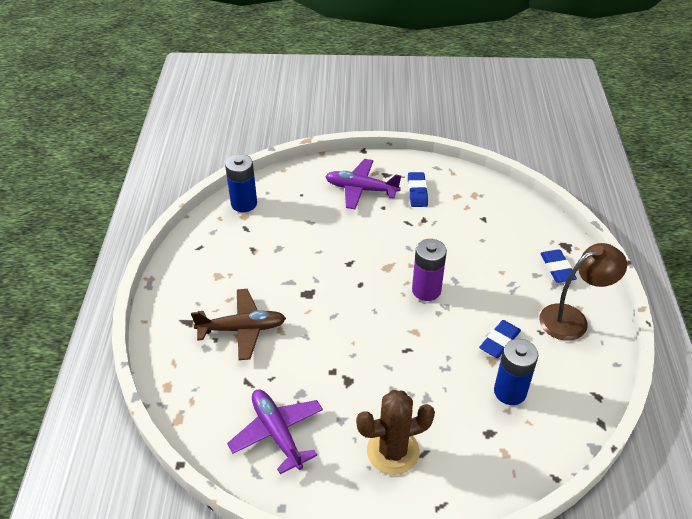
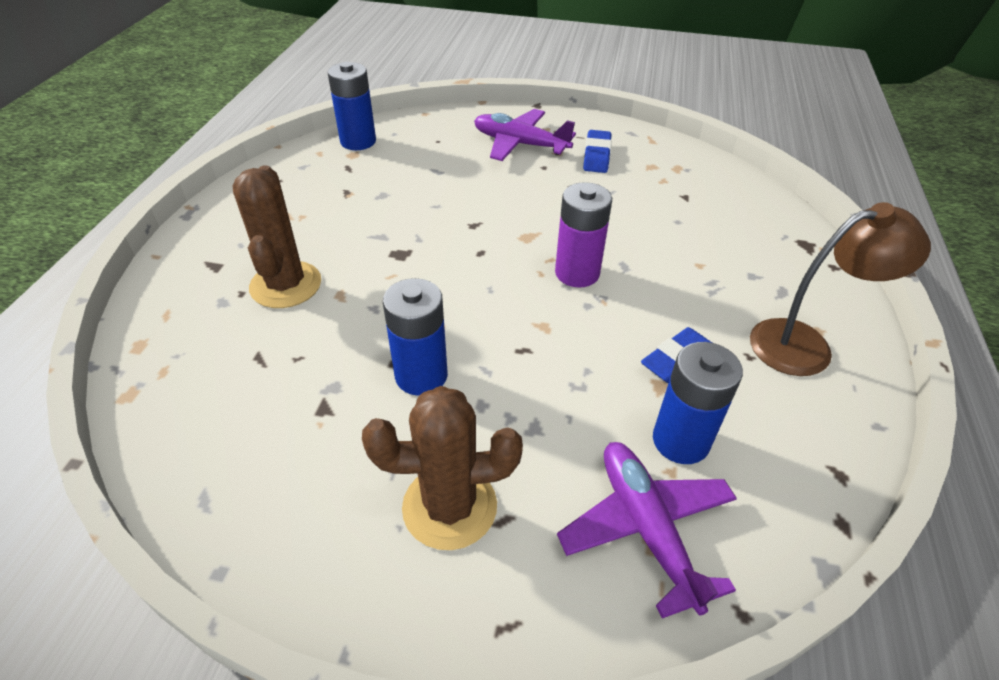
camera: 10 degrees right, 0 degrees up
brown plane [191,289,286,360] -> brown cactus [232,165,321,308]
purple plane [227,390,323,474] -> purple plane moved to [557,442,737,618]
blue eraser [540,249,577,283] -> none
none -> blue battery [383,278,448,396]

